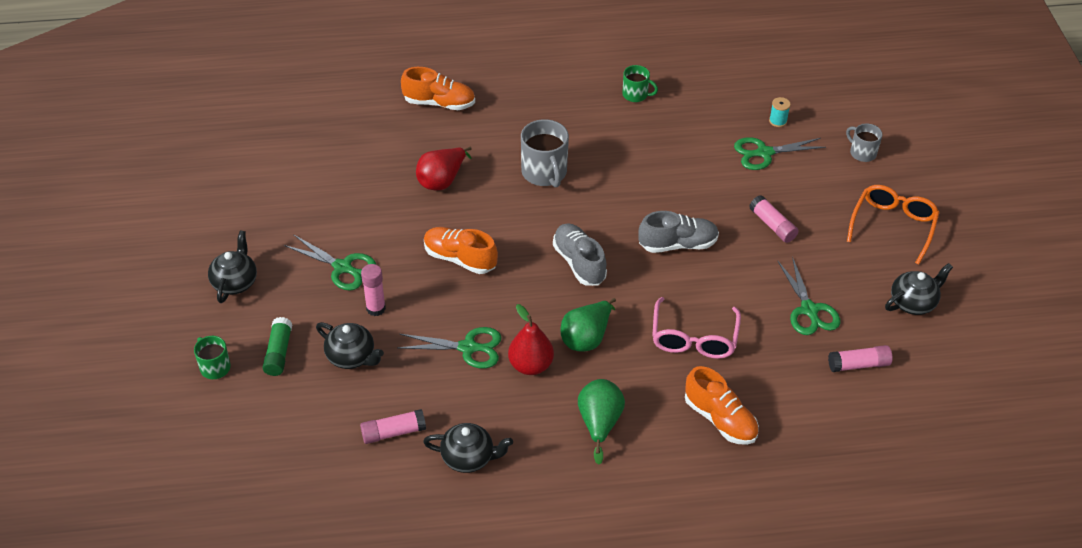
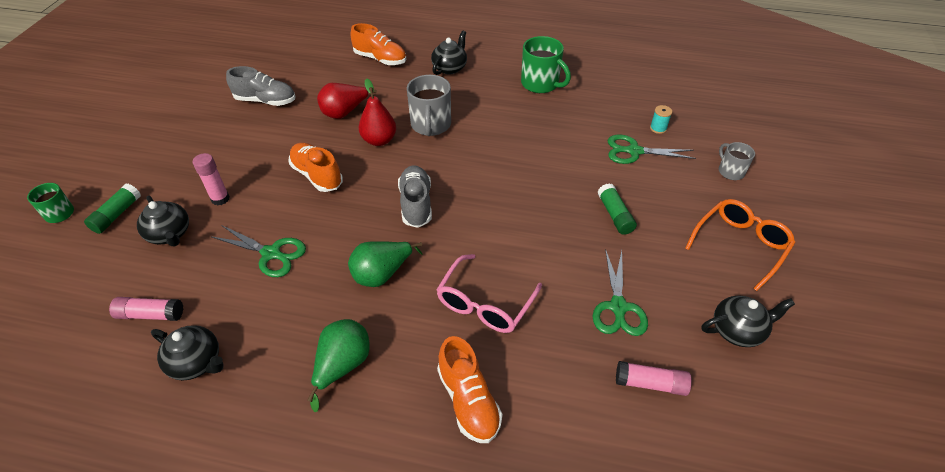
camera: 20 degrees right, 0 degrees up
black teapot [208,231,257,303] -> black teapot moved to [431,30,467,75]
green scissors [284,234,376,291] -> none
red pear [508,304,554,375] -> red pear moved to [359,78,396,146]
green mug [622,65,658,102] -> green mug [521,36,571,93], size x1.70
grey shoe [639,211,719,253] -> grey shoe moved to [226,66,295,106]
pink glue stick [749,195,799,243] -> green glue stick [597,183,637,235]

